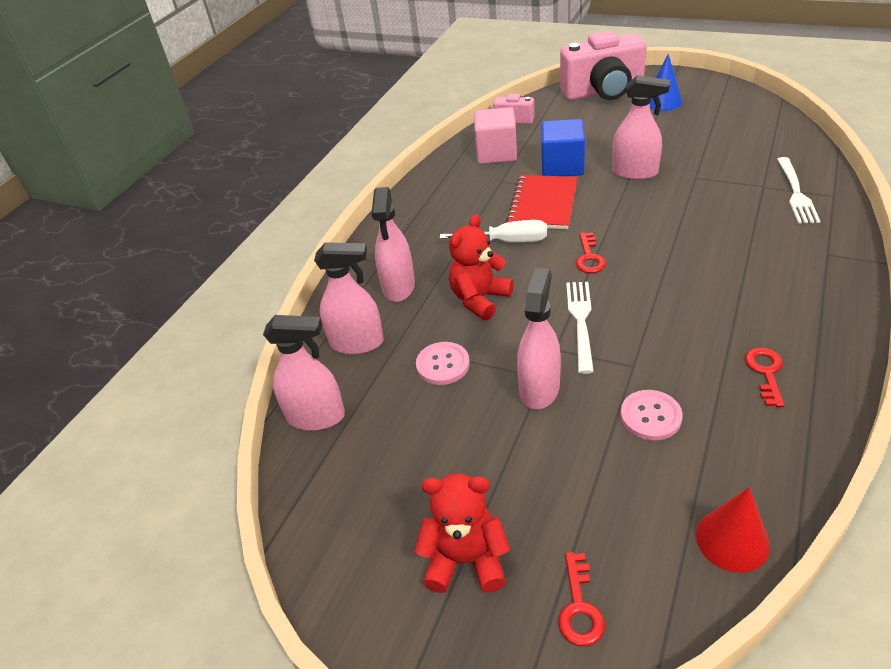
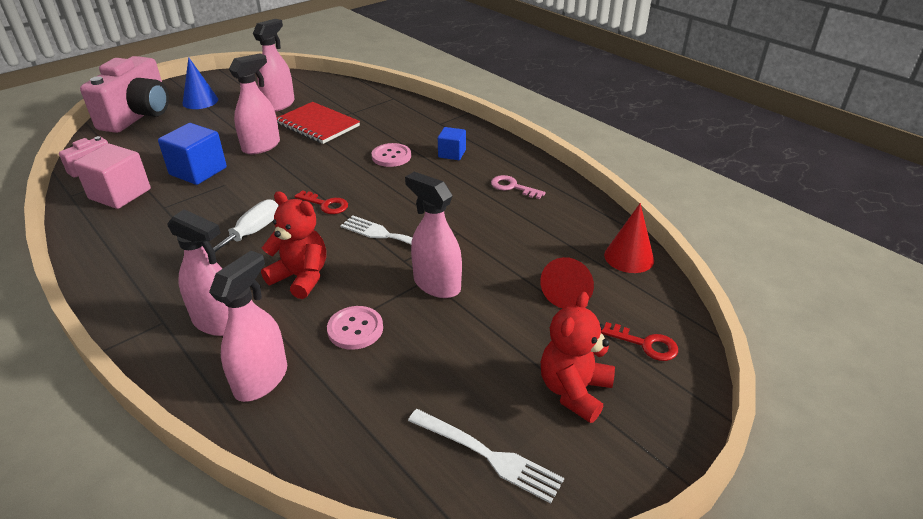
camera: 70 degrees left, 5 degrees down
pink spray bottle [263,315,345,431] -> pink spray bottle moved to [253,19,295,111]
red teddy bear [449,214,514,320] -> red teddy bear turned 150 degrees clockwise [261,191,326,299]
red notebook [506,175,577,229] -> red notebook moved to [277,102,360,144]
pink button [620,390,683,440] -> pink button moved to [372,143,411,167]
red key [745,347,784,407] -> pink key [491,175,546,199]
white fork [777,157,821,224] -> white fork moved to [408,409,564,504]
none -> blue cube [438,127,466,160]
none -> red cone [540,257,594,308]

